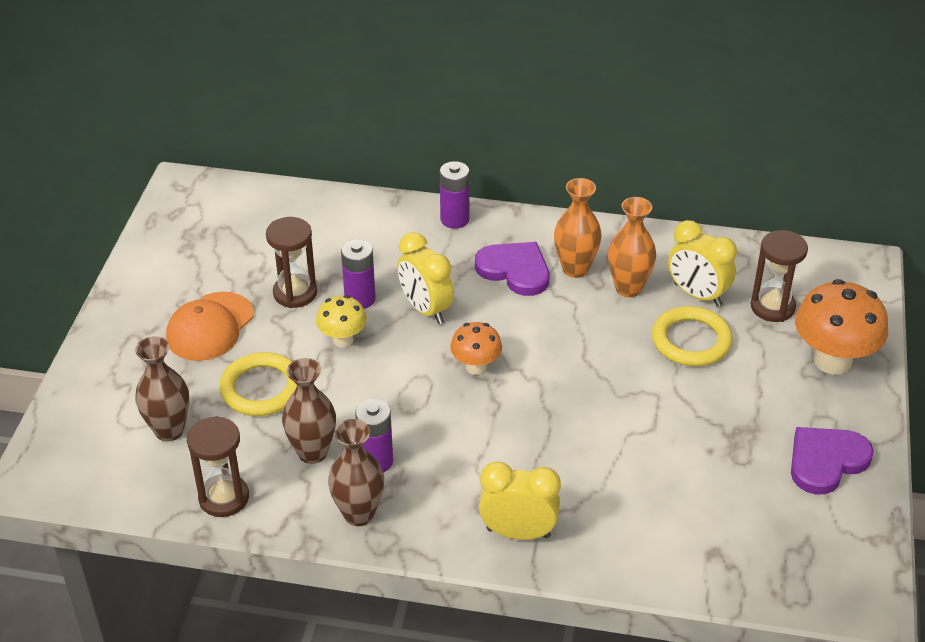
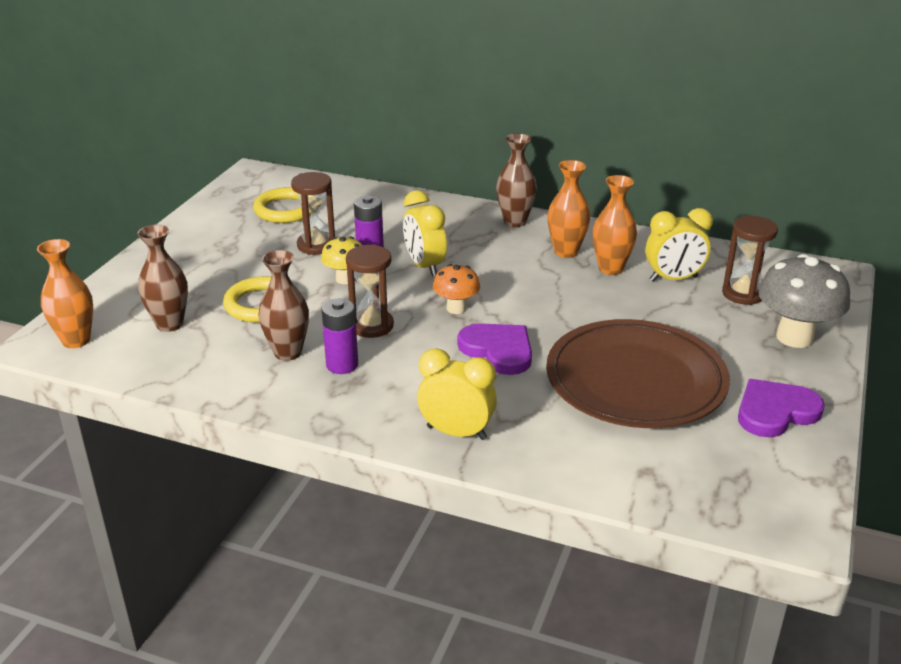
camera: 10 degrees right, 10 degrees down
orange cap [166,292,254,361] -> none
brown hourglass [187,416,249,517] -> brown hourglass moved to [346,244,394,338]
brown vase [328,419,384,526] -> brown vase moved to [496,133,537,227]
purple battery [440,161,470,229] -> none
purple heart [475,242,550,296] -> purple heart moved to [458,323,532,375]
yellow ring [652,306,733,366] -> yellow ring moved to [253,187,311,223]
yellow clock [668,220,737,306] -> yellow clock turned 60 degrees counterclockwise [646,208,713,282]
orange mushroom [795,279,888,375] -> grey mushroom [758,254,850,348]
none -> orange vase [37,239,93,348]
none -> brown plate [546,319,730,428]

